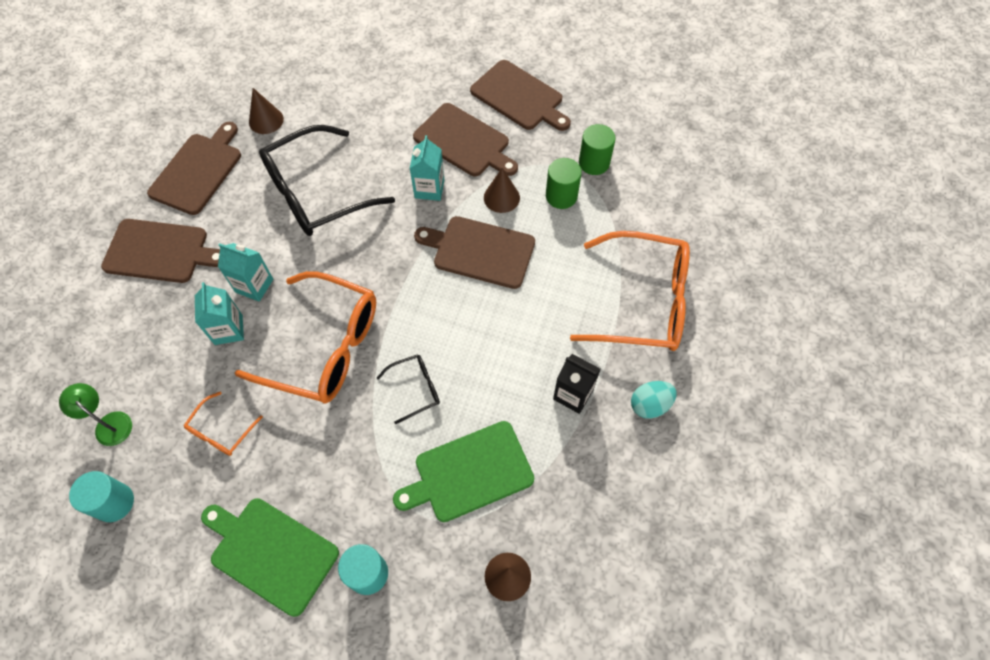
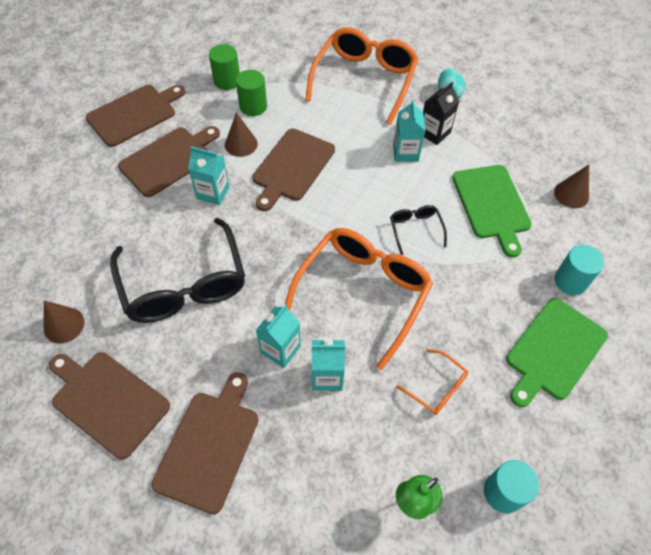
camera: 80 degrees left, 5 degrees down
none -> turquoise carton [393,99,425,162]

